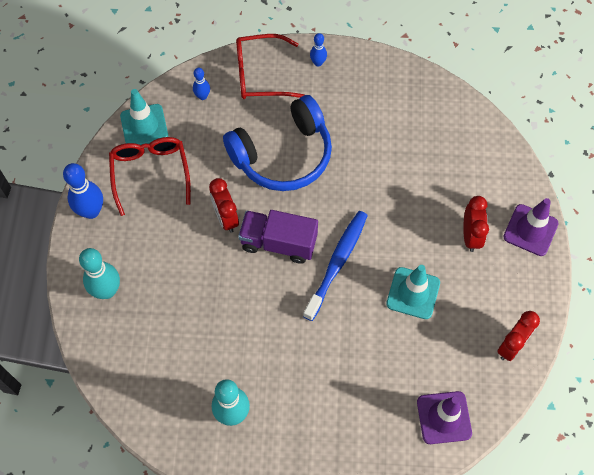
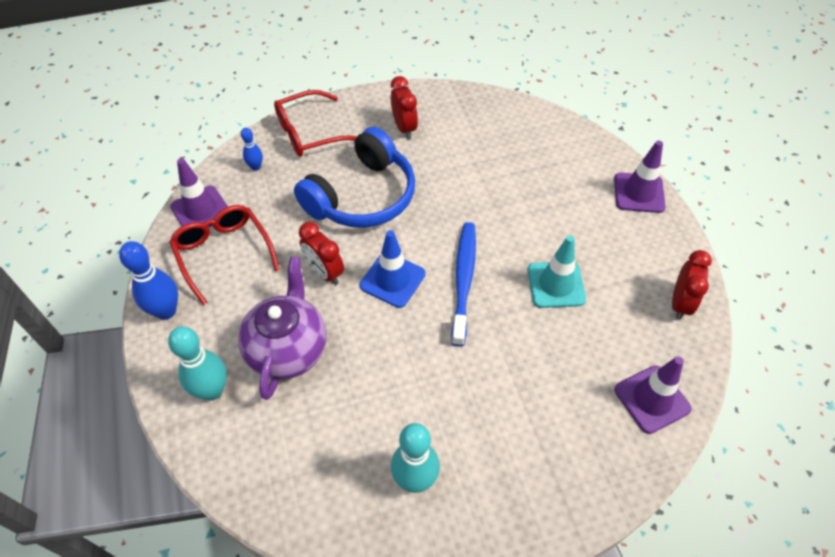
camera: 20 degrees left, 10 degrees down
turquoise traffic cone [120,89,168,145] -> purple traffic cone [170,158,228,227]
purple truck [238,210,318,264] -> blue traffic cone [360,230,425,308]
blue bowling pin [310,33,327,67] -> none
red clock [463,196,489,252] -> red clock moved to [391,76,418,139]
none -> purple teapot [238,256,327,400]

